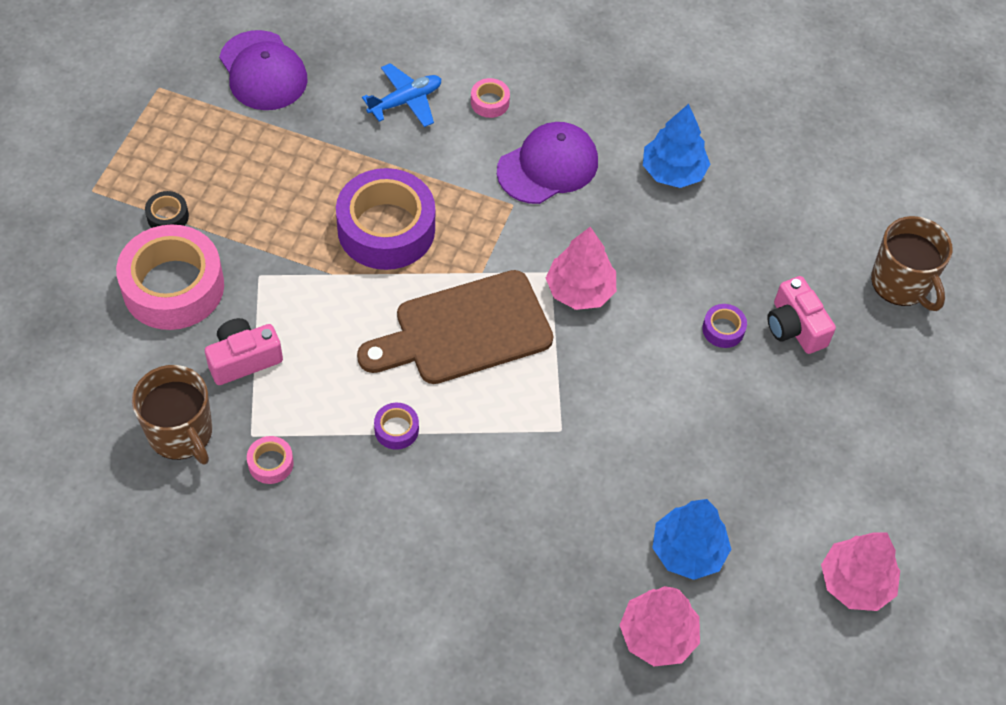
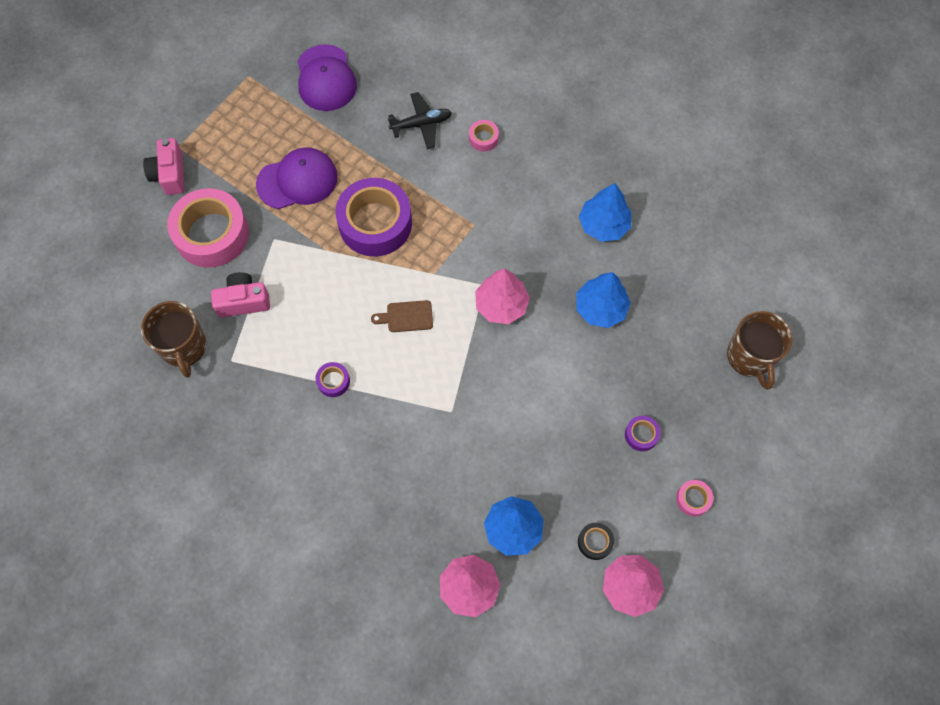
camera: 20 degrees right, 10 degrees up
black tape [145,191,189,228] -> black tape moved to [578,523,614,560]
pink tape [247,436,294,484] -> pink tape moved to [676,480,713,517]
brown cutting board [357,270,553,384] -> brown cutting board [371,300,433,332], size x0.43
blue plane [362,63,441,127] -> black plane [388,92,452,149]
purple cap [497,122,598,204] -> purple cap moved to [256,147,338,209]
purple tape [702,304,747,348] -> purple tape moved to [625,416,660,451]
pink camera [767,276,836,354] -> pink camera moved to [143,138,185,195]
none -> blue tree [576,272,631,328]

